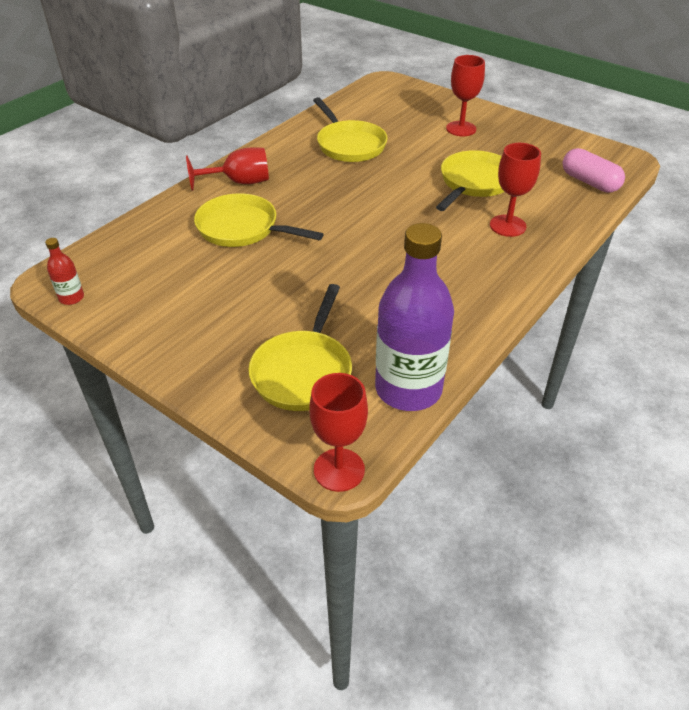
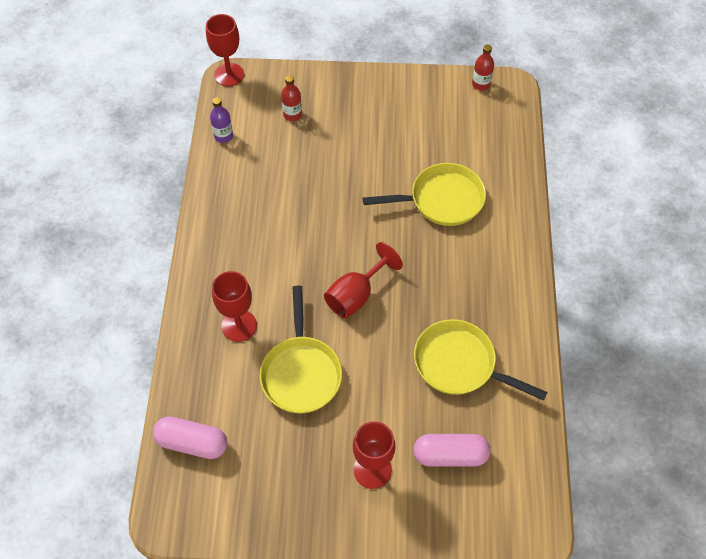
camera: 145 degrees right, 15 degrees up
red goblet [186,147,269,191] -> red goblet moved to [324,242,403,319]
yellow pan [248,284,352,411] -> red bottle [281,75,302,121]
purple bottle [375,223,454,411] -> purple bottle [210,97,233,143], size x0.42
none -> pink capsule [413,434,491,467]

